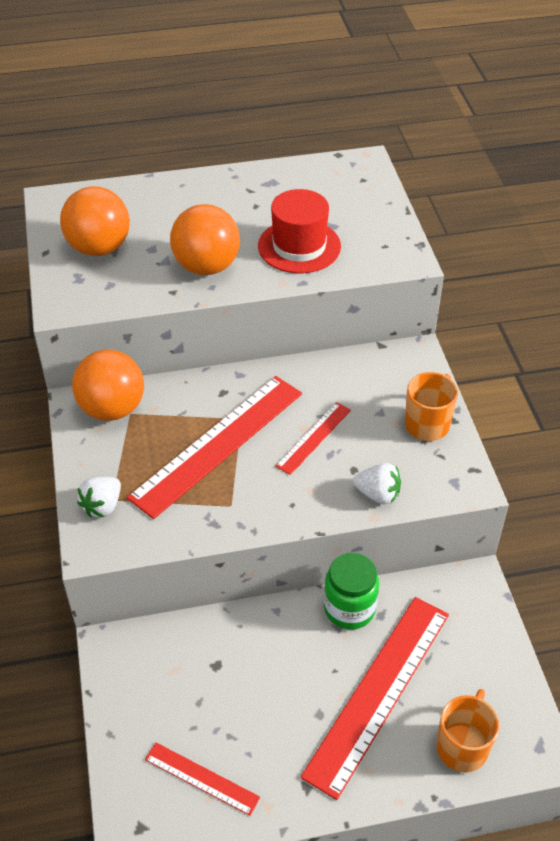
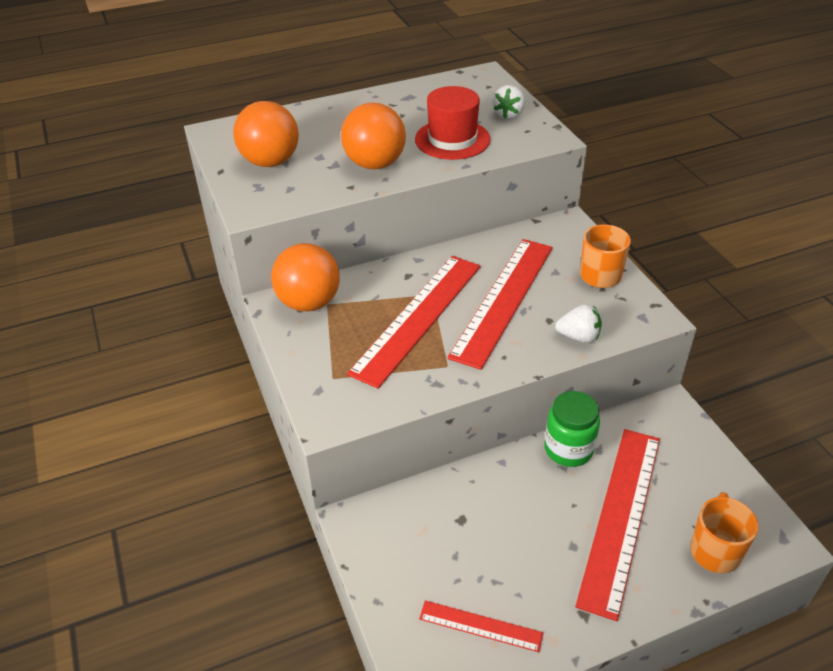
camera: 10 degrees left, 5 degrees down
white strawberry [77,477,121,518] -> white strawberry moved to [493,85,525,119]
red ruler [275,402,351,475] -> red ruler [447,239,553,370], size x2.03

